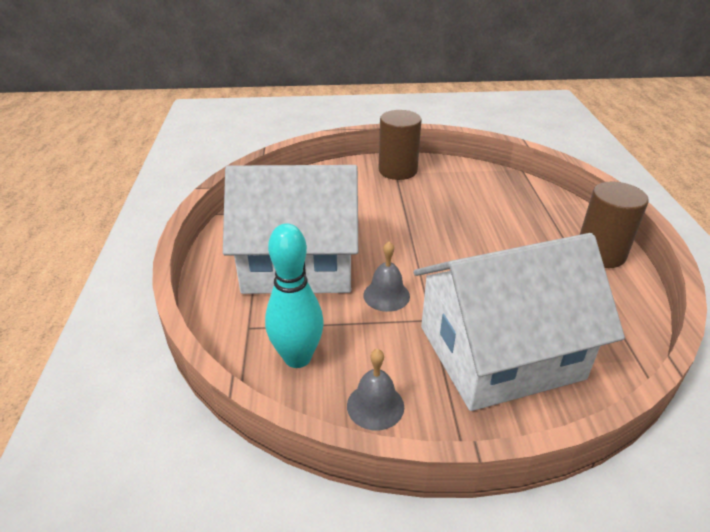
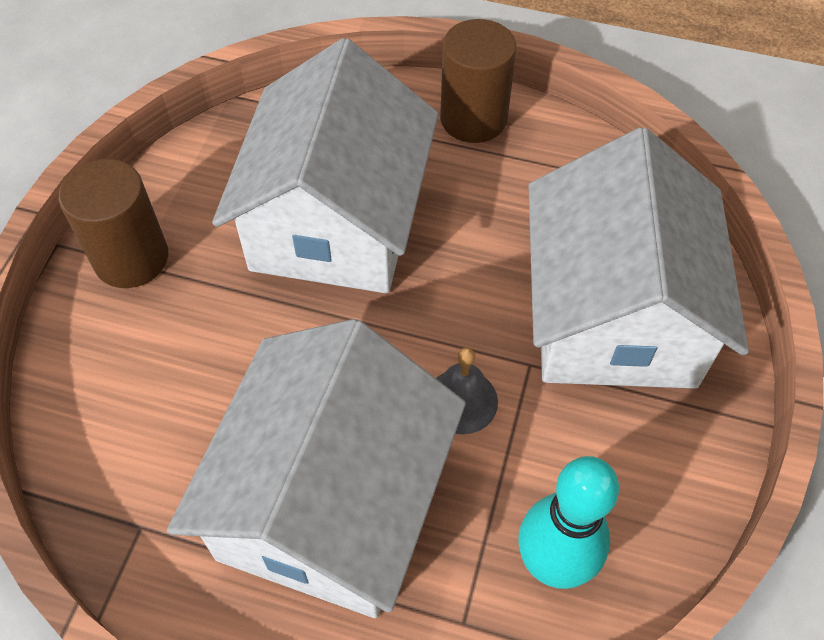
camera: 70 degrees left, 20 degrees up
grey bell [347,349,404,431] -> none
none -> white house [212,38,439,293]

